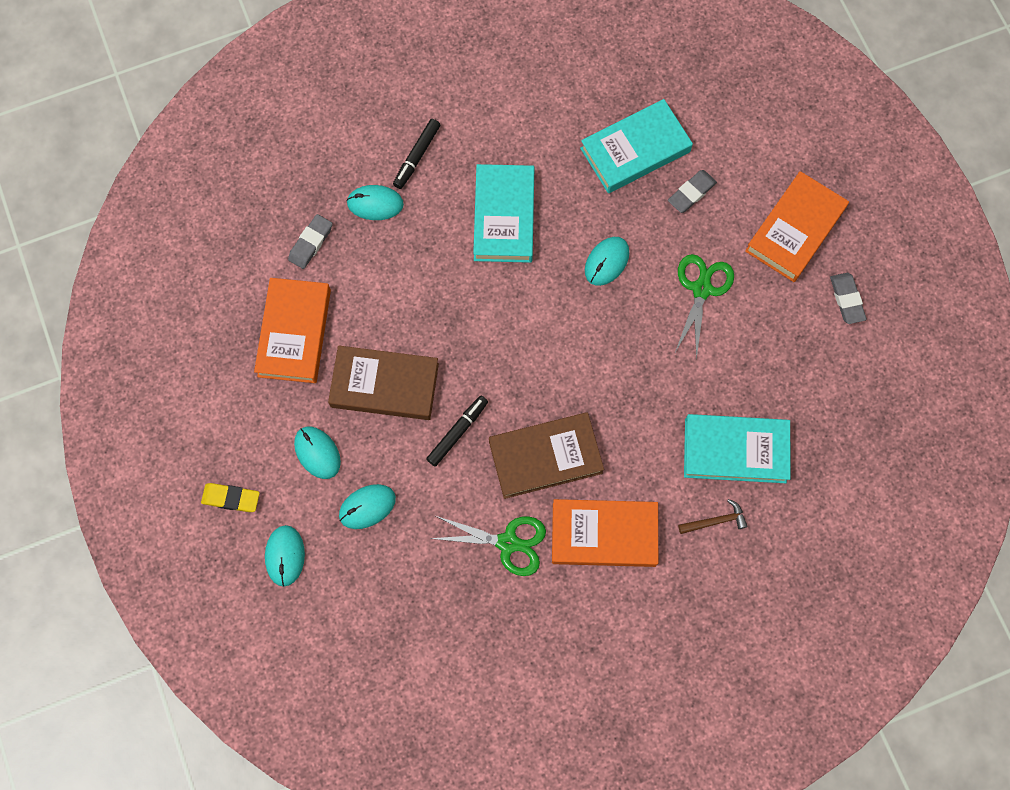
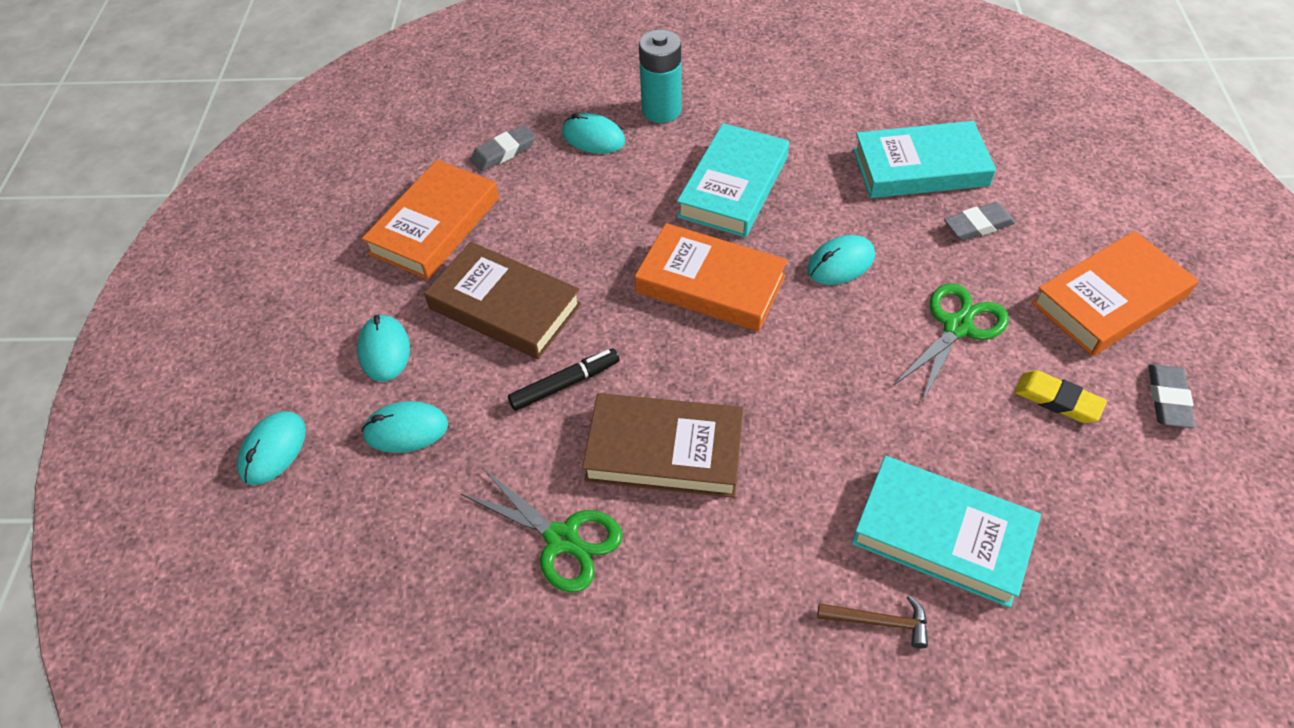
camera: 25 degrees right, 20 degrees down
yellow eraser [201,483,260,512] -> yellow eraser moved to [1014,370,1107,423]
black marker [393,119,440,189] -> turquoise battery [639,30,682,123]
orange book [552,499,658,567] -> orange book moved to [635,223,788,332]

